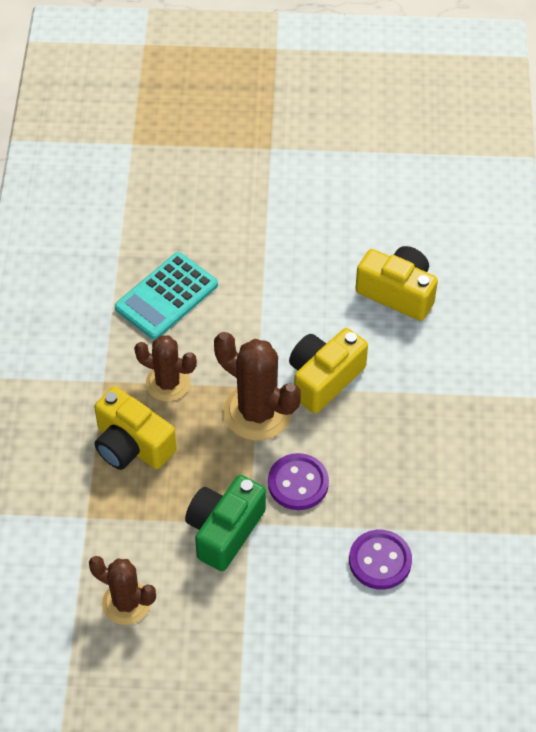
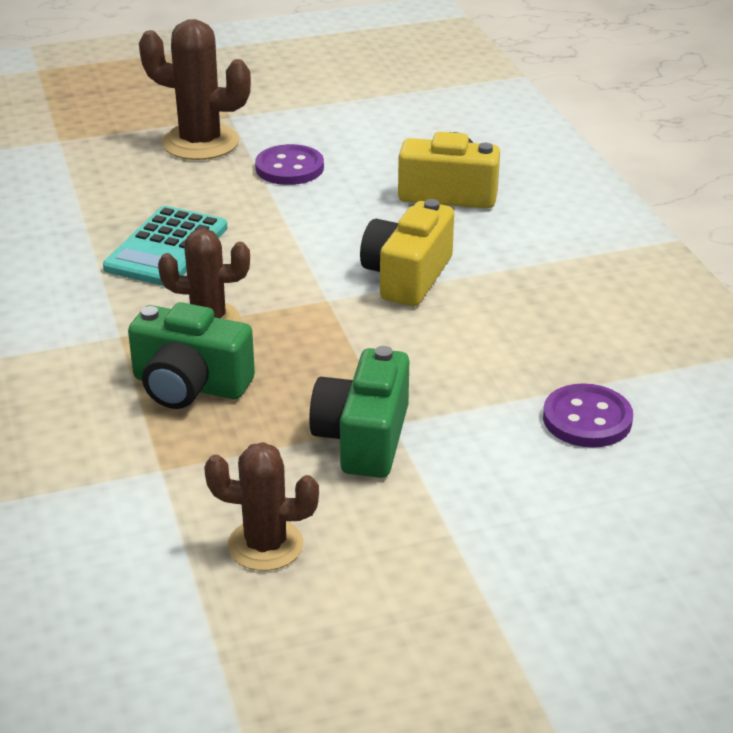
camera: 20 degrees left, 20 degrees down
yellow camera [94,386,177,470] -> green camera [128,302,255,409]
brown cactus [214,332,301,440] -> brown cactus moved to [139,19,251,160]
purple button [268,453,329,510] -> purple button moved to [255,144,324,185]

